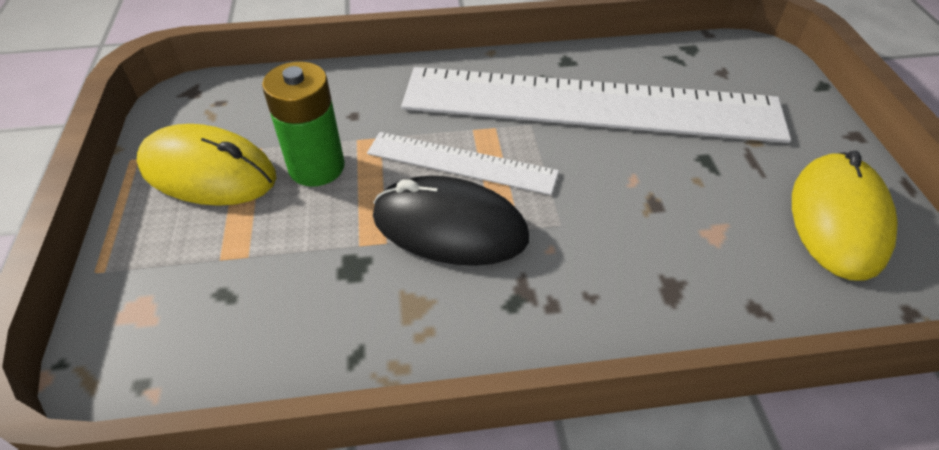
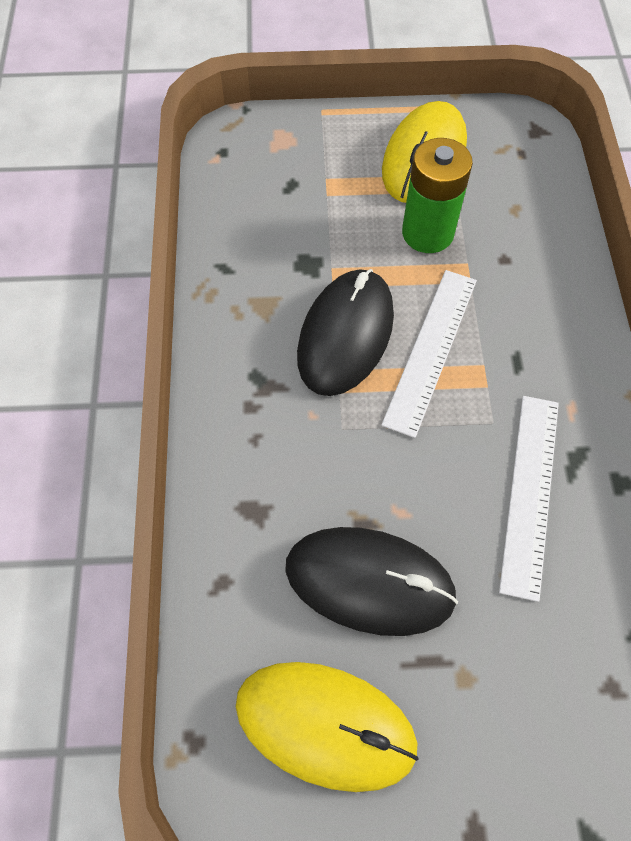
camera: 95 degrees right, 15 degrees up
white ruler [401,67,791,143] -> white ruler [499,396,559,602], size x0.47
none -> black mouse [285,527,458,636]

